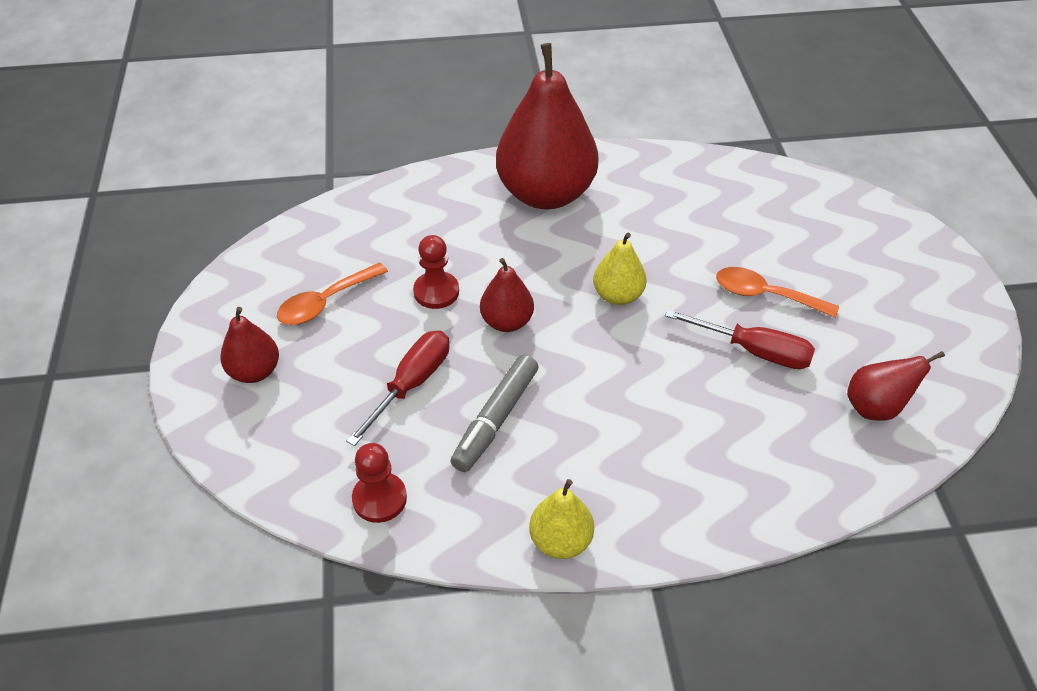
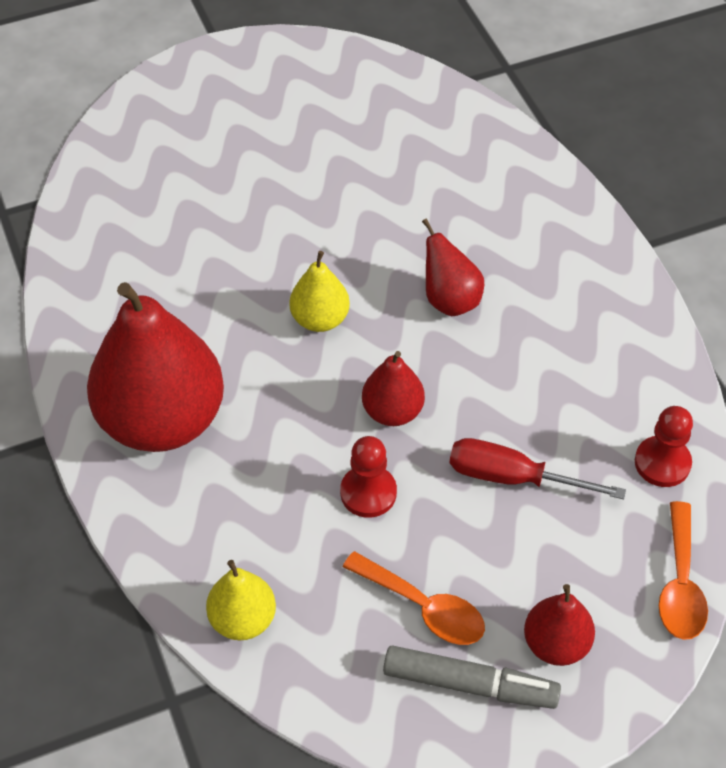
camera: 105 degrees left, 5 degrees up
grey marker [450,354,539,472] -> grey marker moved to [383,645,561,709]
yellow pear [529,479,594,559] -> yellow pear moved to [206,560,276,640]
red screwdriver [665,309,815,369] -> none
orange spoon [716,267,839,318] -> orange spoon moved to [659,501,708,640]
red pear [847,351,945,421] -> red pear moved to [422,219,484,316]

